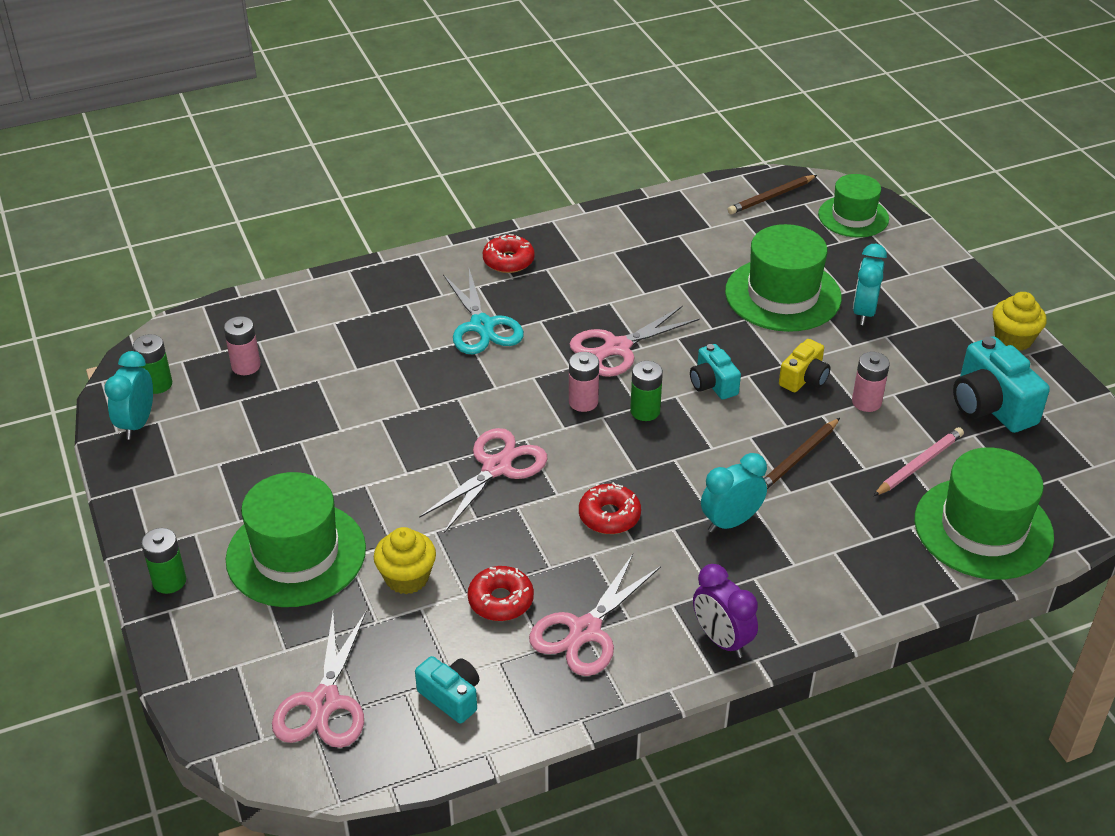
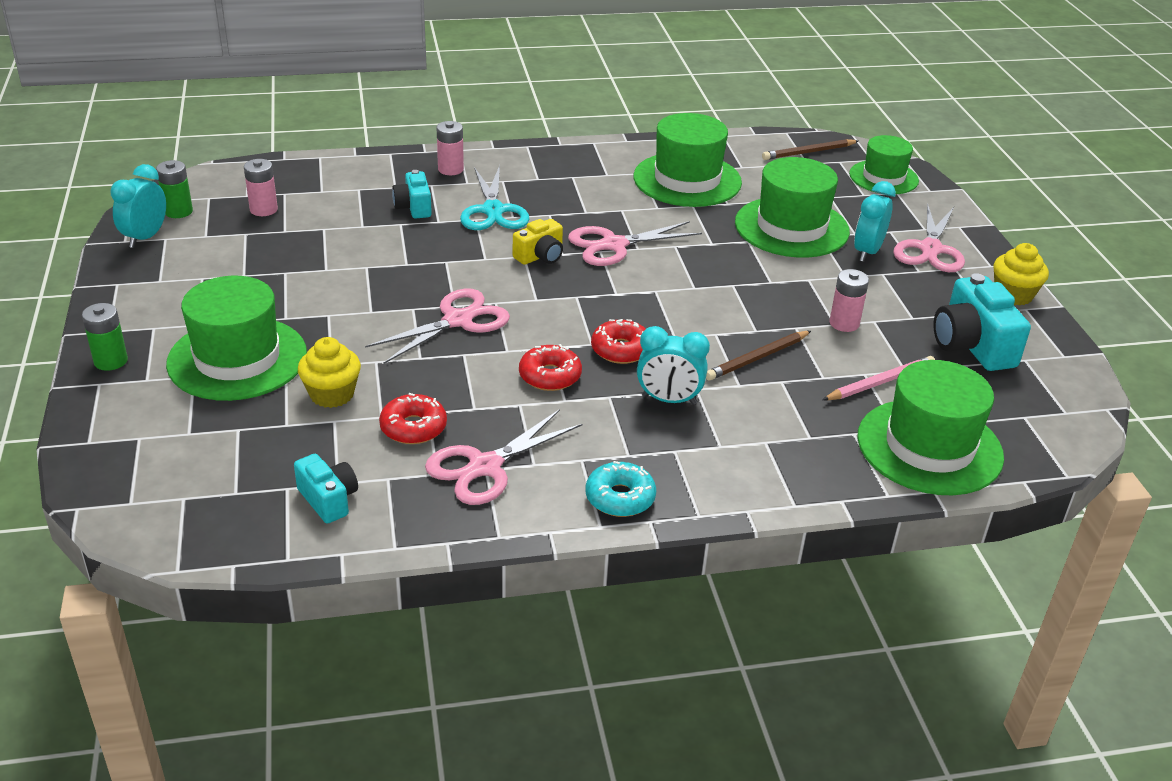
camera: 10 degrees right, 5 degrees down
pink scissors [272,612,366,748] -> pink scissors moved to [893,203,965,272]
red donut [483,234,535,273] -> red donut moved to [591,319,646,364]
pink battery [569,352,599,412] -> pink battery moved to [437,121,464,175]
green battery [630,361,663,421] -> none
turquoise camera [690,344,741,400] -> turquoise camera moved to [392,170,432,219]
purple clock [693,564,758,658] -> turquoise donut [586,461,656,517]
turquoise clock [701,453,767,533] -> turquoise clock turned 150 degrees counterclockwise [637,326,710,405]
yellow camera [779,339,831,392] -> yellow camera moved to [513,219,563,265]
none -> green hat [634,113,742,207]

